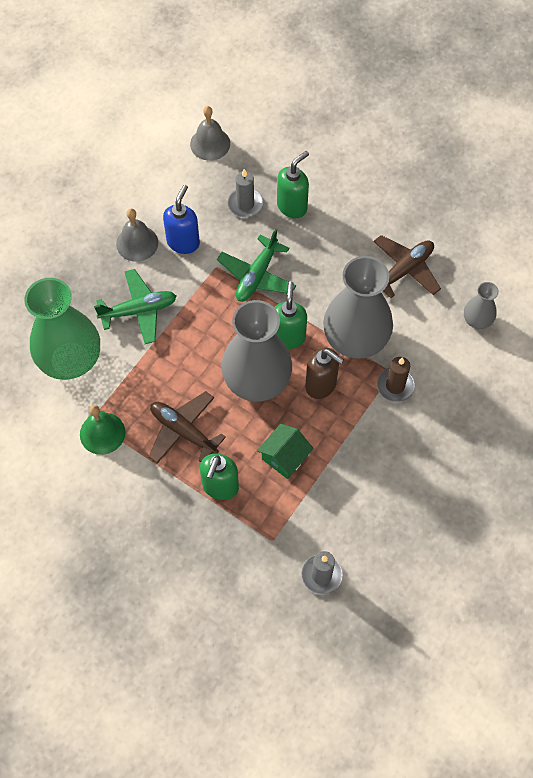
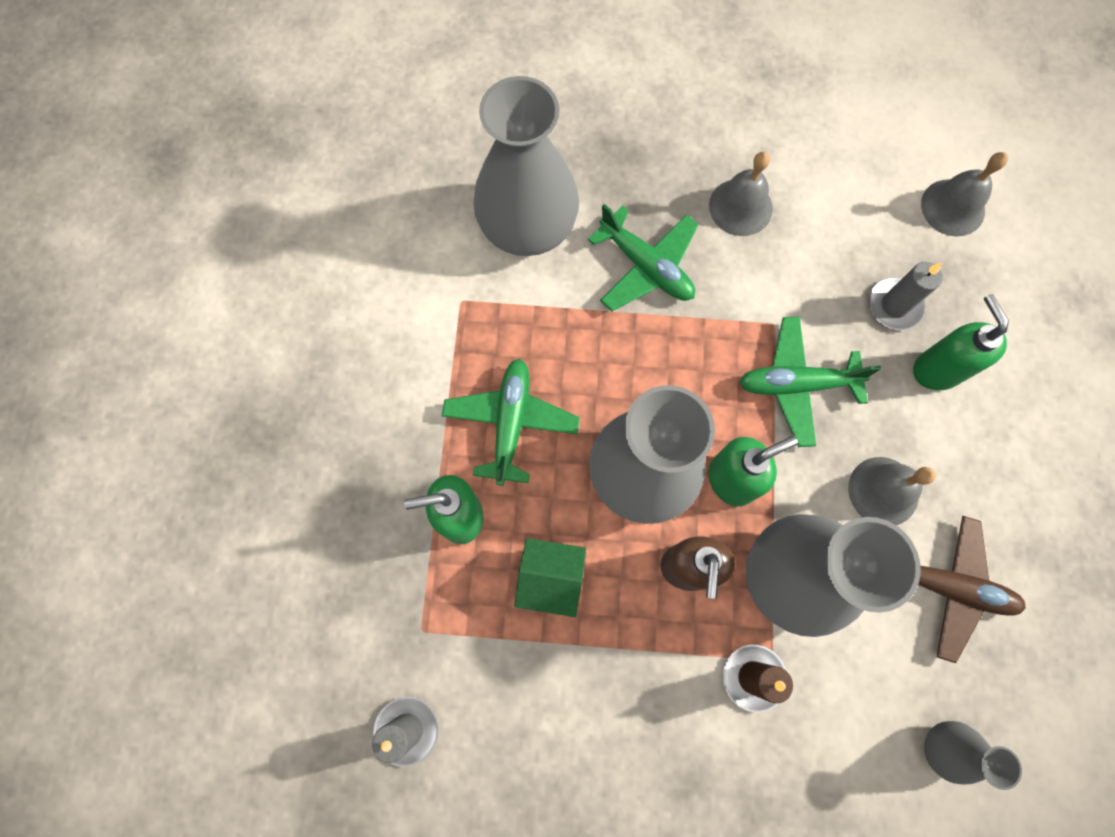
camera: 60 degrees right, 10 degrees up
green vase [24,278,100,380] -> grey vase [473,76,579,256]
green bell [80,405,125,455] -> none
brown plane [148,391,226,463] -> green plane [442,359,580,486]
blue soap dispenser [163,185,200,254] -> none
green soap dispenser [277,151,309,218] -> green soap dispenser turned 120 degrees counterclockwise [913,294,1009,390]
none -> grey bell [848,457,936,525]

